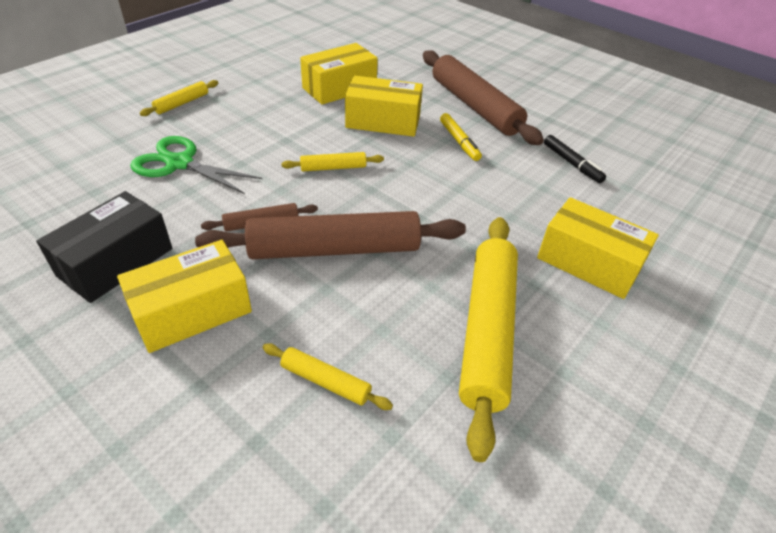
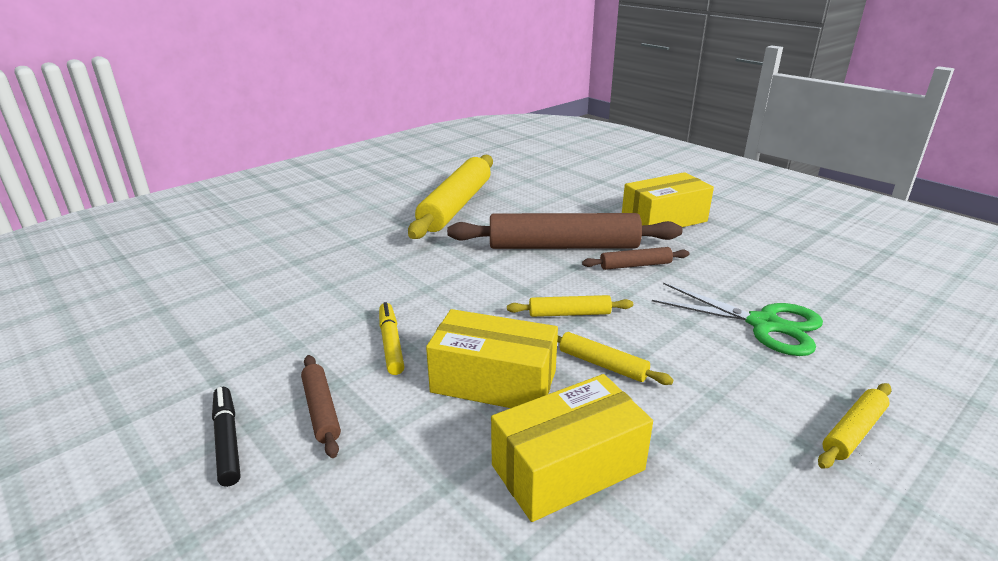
camera: 170 degrees left, 15 degrees down
black box [36,191,172,303] -> none
yellow rolling pin [263,343,393,410] -> yellow rolling pin moved to [557,332,673,385]
brown rolling pin [423,50,544,145] -> brown rolling pin [301,355,341,458], size x0.45
yellow box [537,197,659,299] -> none
black marker [544,135,606,183] -> black marker moved to [212,387,240,487]

